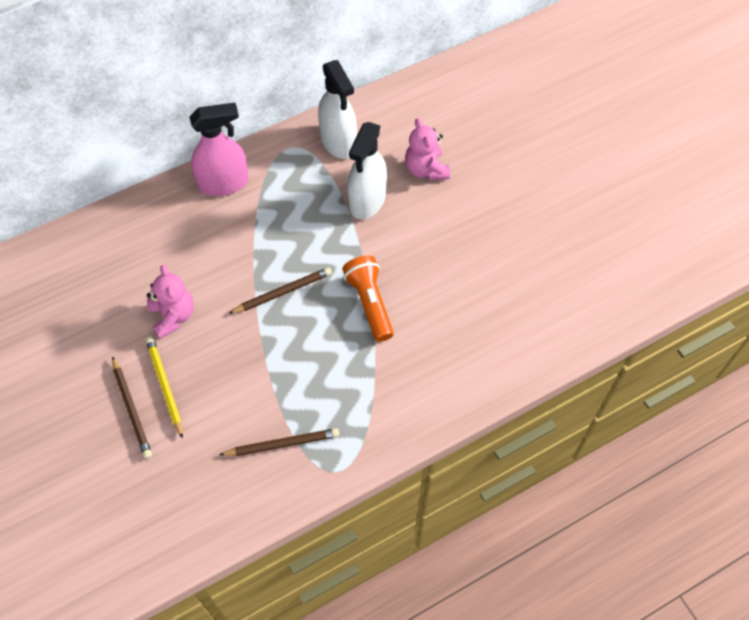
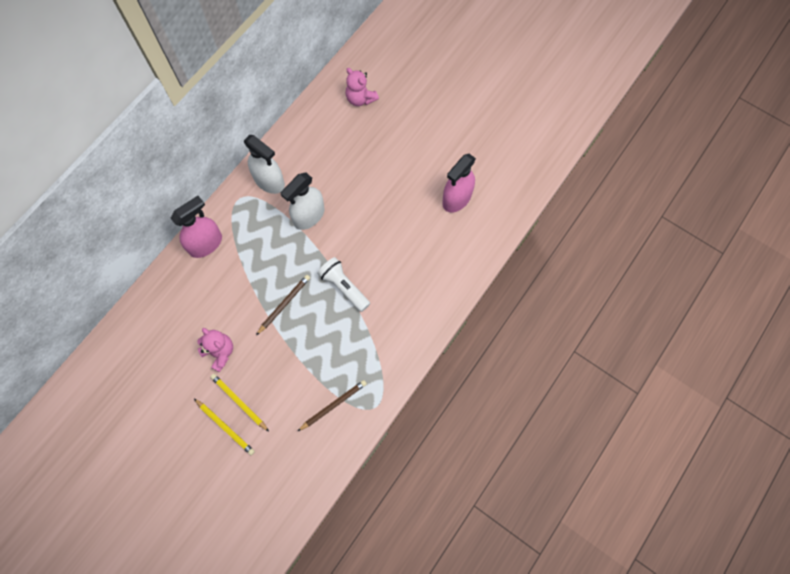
camera: 25 degrees left, 10 degrees up
brown pencil [112,356,152,459] -> yellow pencil [194,399,255,455]
orange flashlight [342,255,394,342] -> white flashlight [317,257,370,312]
white spray bottle [348,122,387,220] -> white spray bottle turned 45 degrees clockwise [281,173,324,230]
pink teddy bear [405,118,450,180] -> pink teddy bear moved to [346,68,379,106]
none -> pink spray bottle [442,154,476,213]

